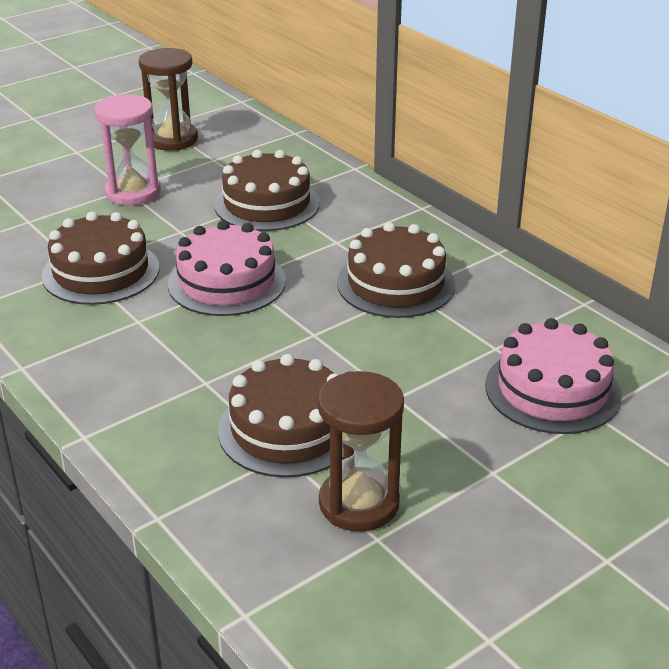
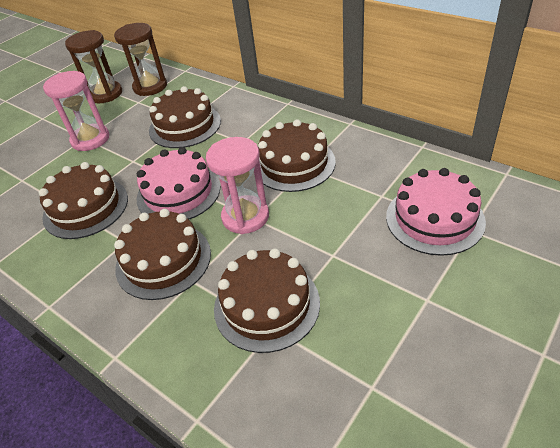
camera: 10 degrees left, 10 degrees up
brown hourglass [318,371,404,531] -> brown hourglass moved to [114,23,167,96]
none -> brown cake [114,209,211,300]
none -> pink hourglass [206,137,269,234]

